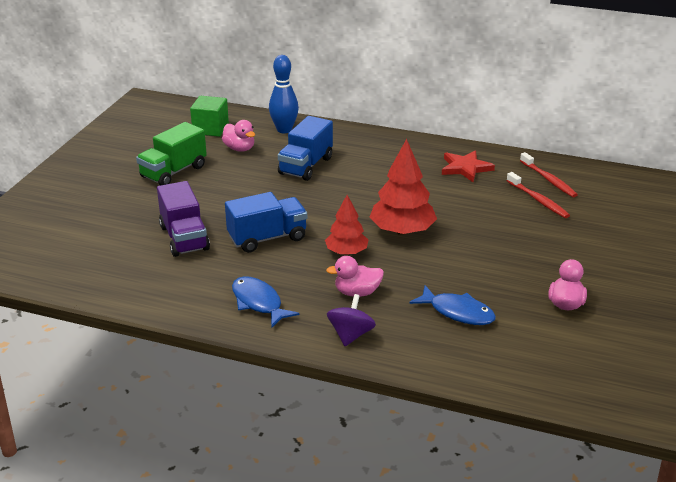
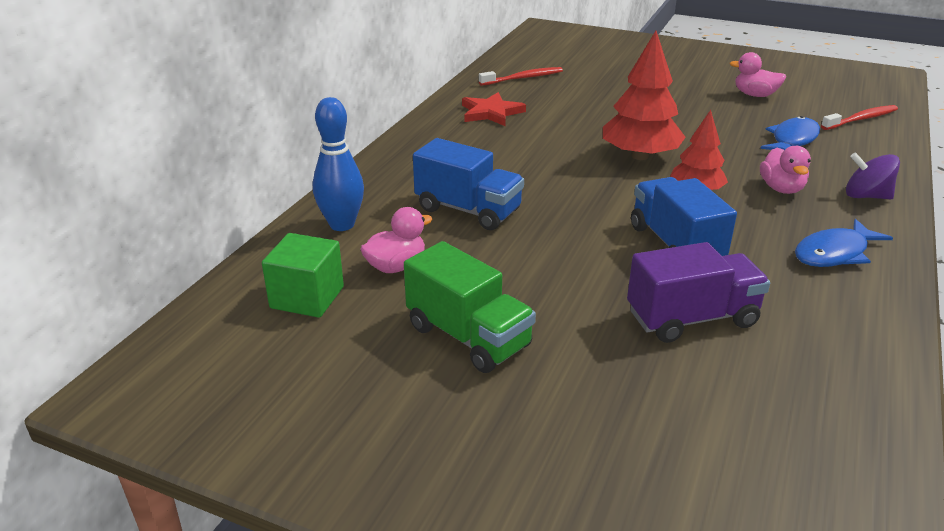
camera: 85 degrees left, 0 degrees up
red toothbrush [506,172,570,218] -> red toothbrush moved to [821,105,898,130]

